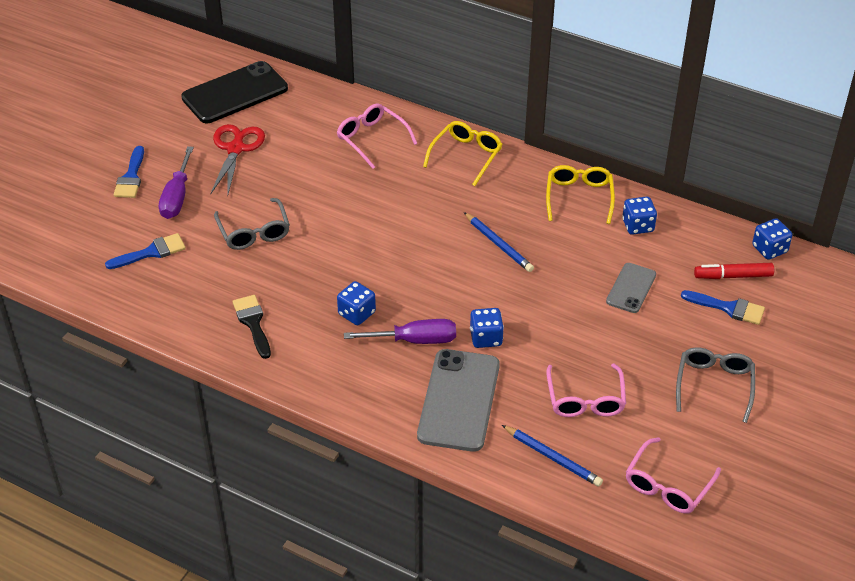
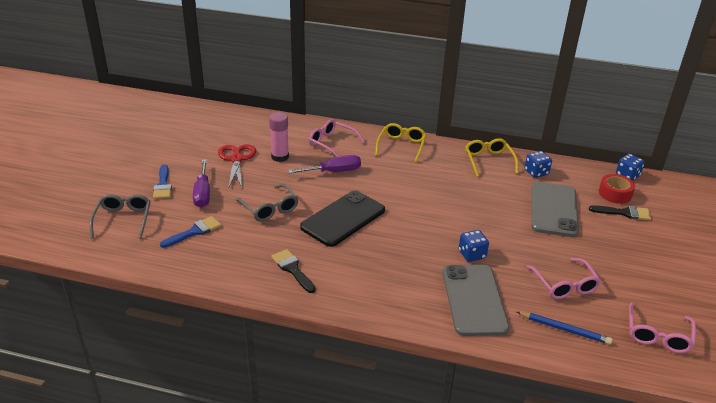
camera: 15 degrees left, 10 degrees down
black phone [181,61,288,123] -> black phone moved to [300,190,385,247]
blue dice [337,281,376,325] -> none
purple screwdriver [344,319,456,344] -> purple screwdriver moved to [288,155,361,174]
blue pencil [464,212,534,272] -> none
grey phone [606,263,656,313] -> grey phone [531,182,579,237], size x1.81
grey glasses [676,347,755,423] -> grey glasses moved to [89,194,151,238]
blue brush [681,290,765,325] -> black brush [589,205,651,220]
red marker [694,263,774,279] -> red tape [599,174,635,204]
none -> pink glue stick [269,112,289,162]

